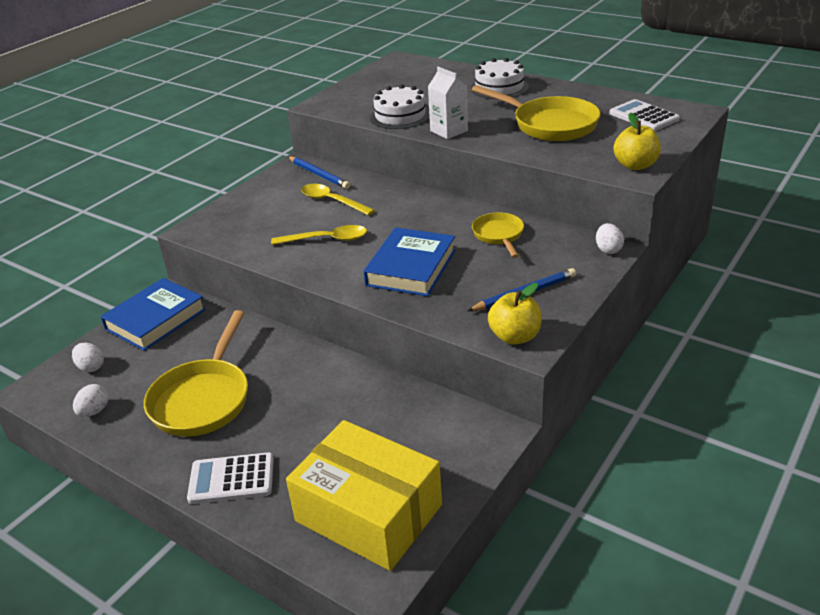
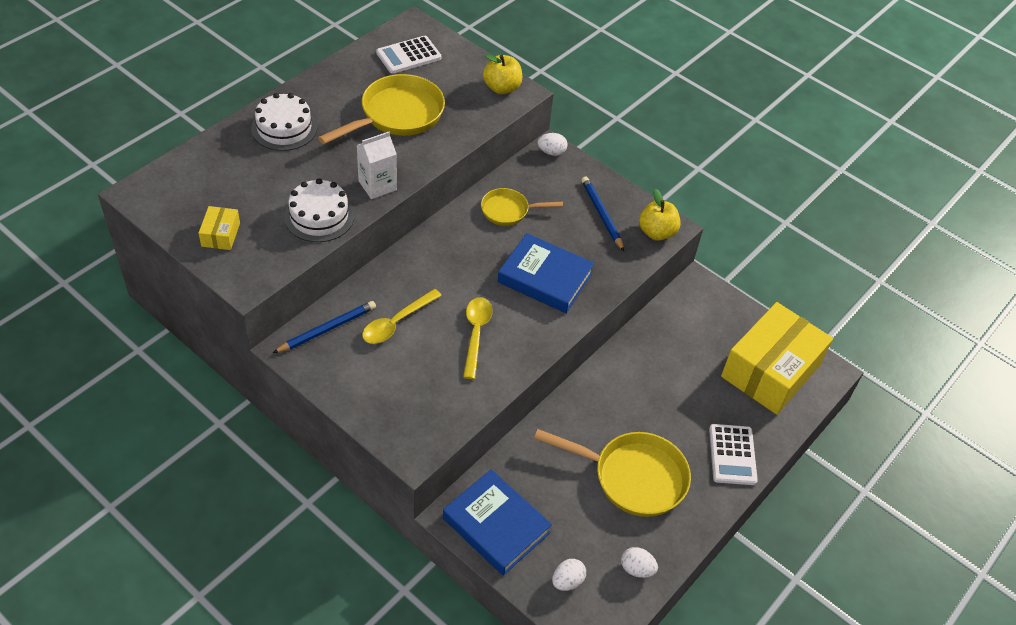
camera: 90 degrees left, 15 degrees up
none -> yellow box [198,206,240,250]

